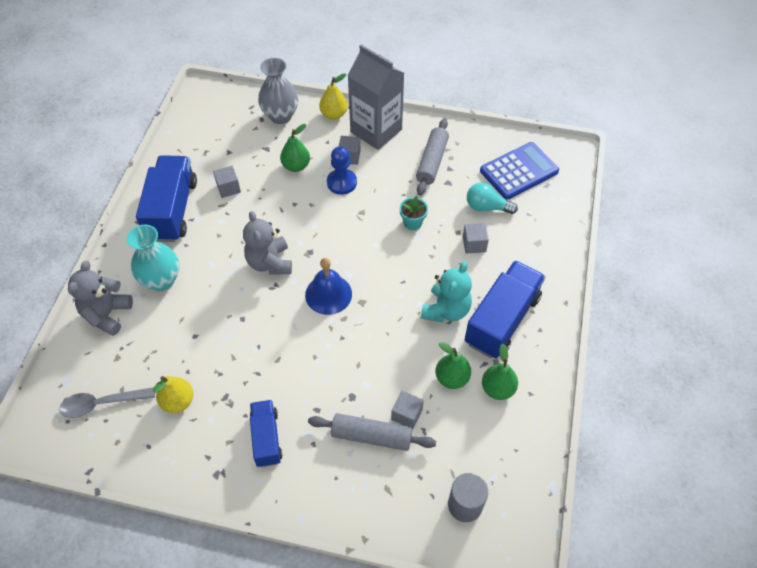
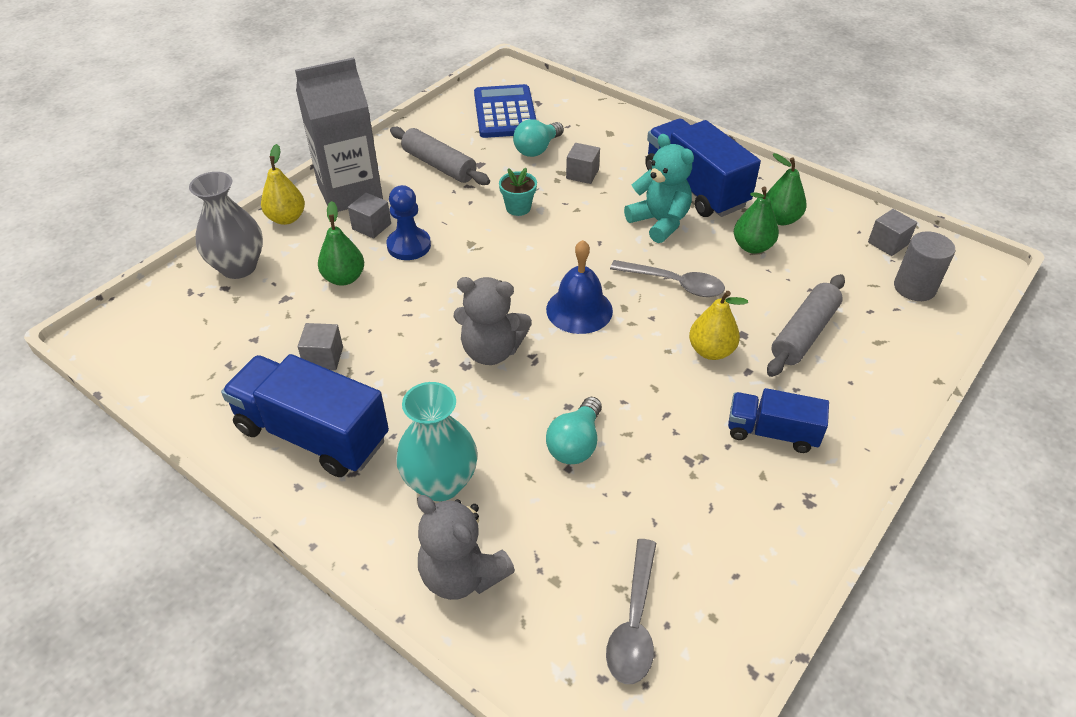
camera: 65 degrees left, 10 degrees down
yellow pear [153,376,193,413] -> yellow pear moved to [689,291,748,360]
grey cube [391,390,424,429] -> grey cube moved to [868,209,917,256]
none -> turquoise light bulb [546,397,602,464]
none -> grey spoon [610,260,725,297]

